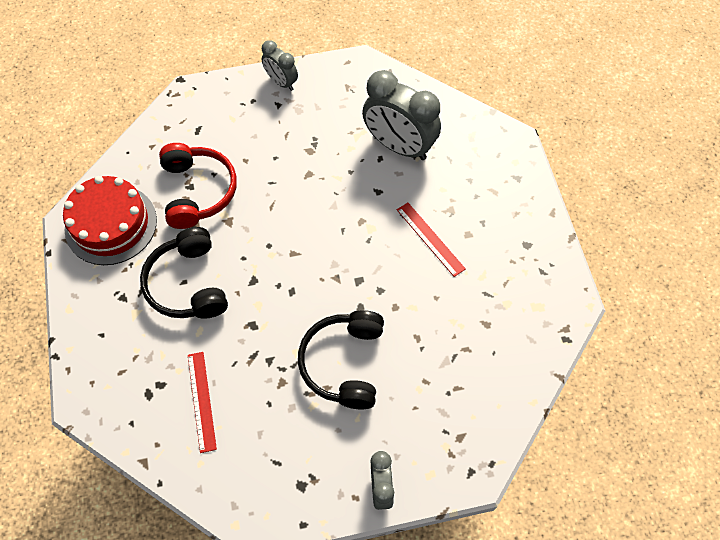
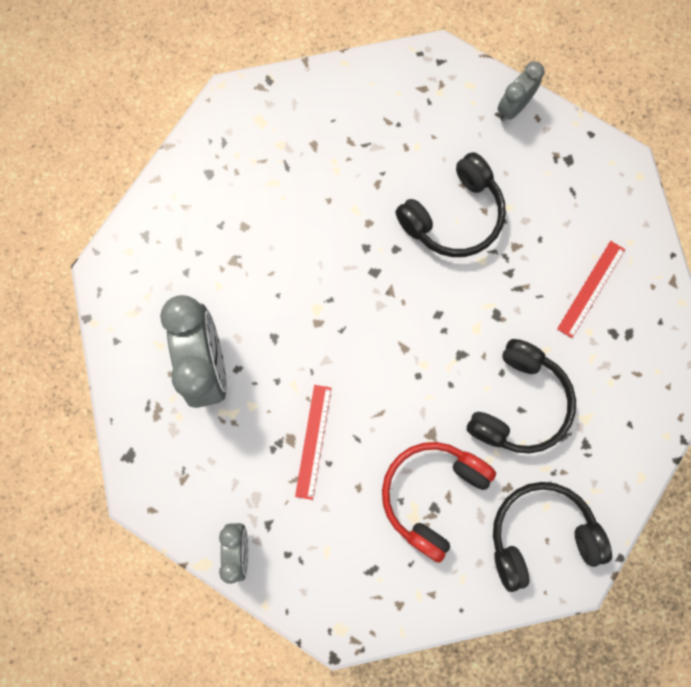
camera: 135 degrees left, 15 degrees up
red cake [63,176,157,265] -> black headphones [493,482,612,592]
red ruler [397,203,466,277] -> red ruler moved to [295,385,331,500]

